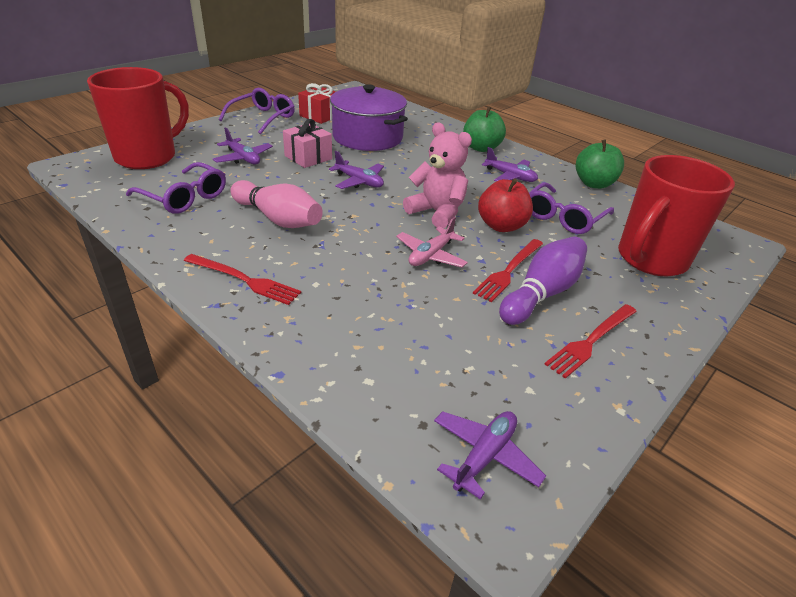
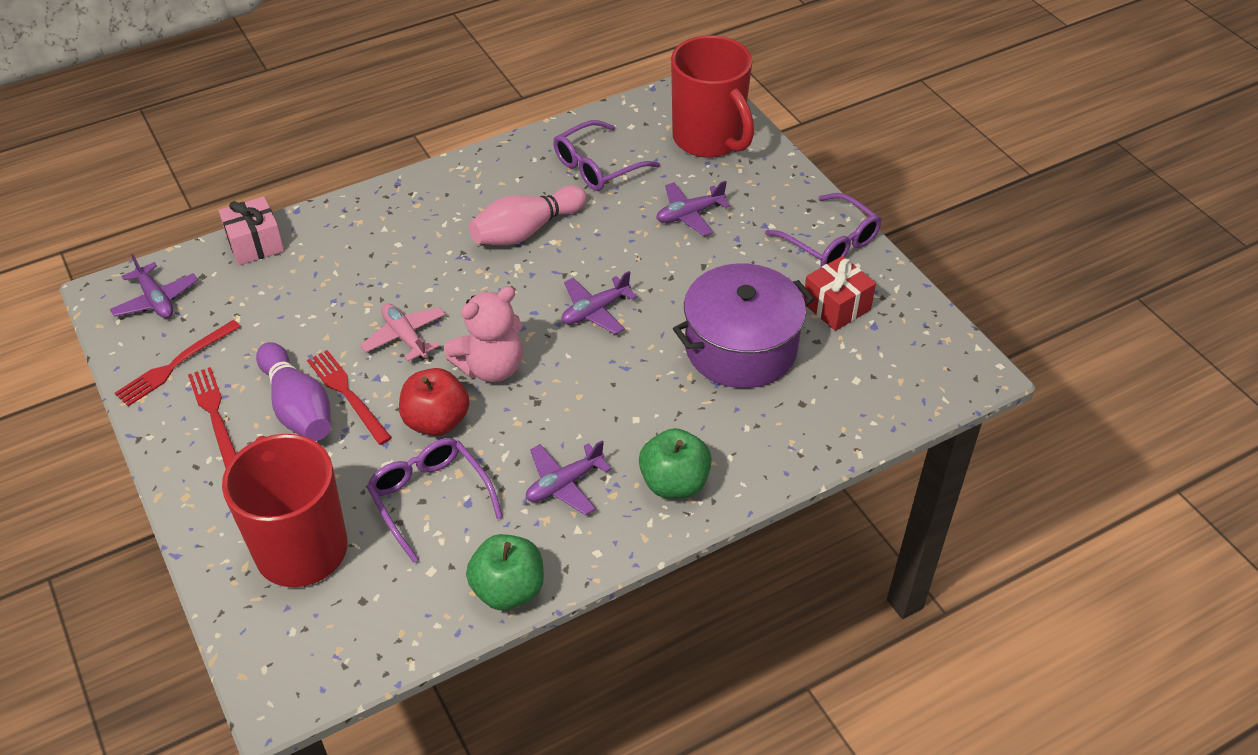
camera: 110 degrees right, 10 degrees up
red fork [184,254,301,305] -> red fork moved to [115,320,241,407]
pink gift [283,119,332,168] -> pink gift moved to [218,196,284,265]

